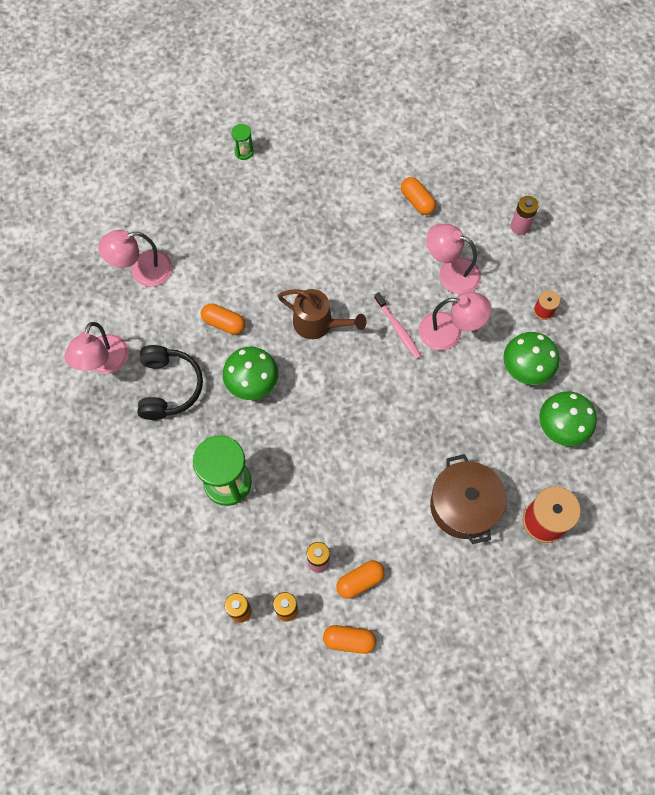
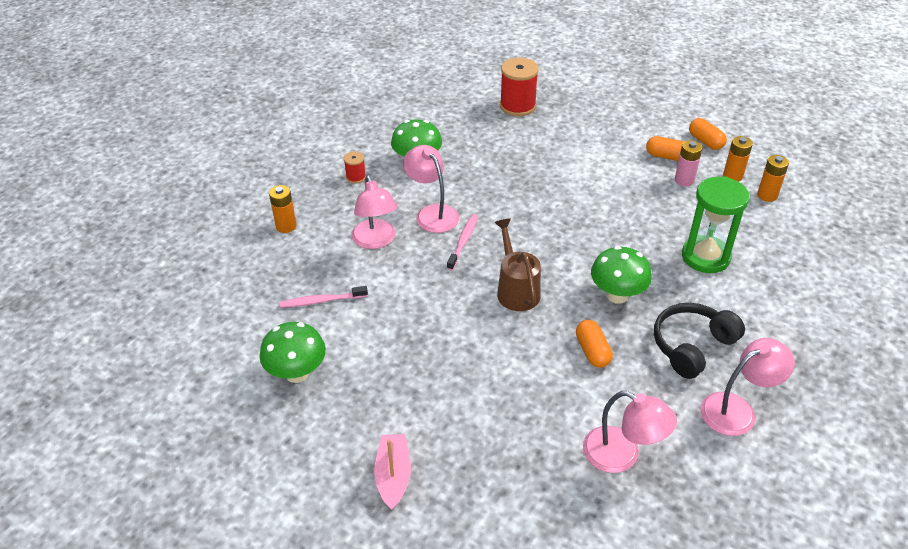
camera: 130 degrees left, 25 degrees down
green hourglass [231,124,253,160] -> pink boat [374,434,411,510]
orange capsule [401,177,436,215] -> pink toothbrush [280,286,368,308]
brown pot [430,454,506,544] -> none
pink battery [511,196,539,235] -> orange battery [269,185,297,233]
green mushroom [539,391,597,446] -> green mushroom moved to [260,322,326,383]

